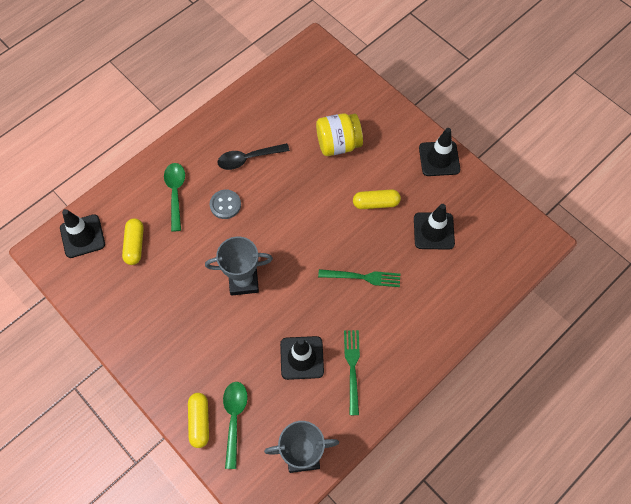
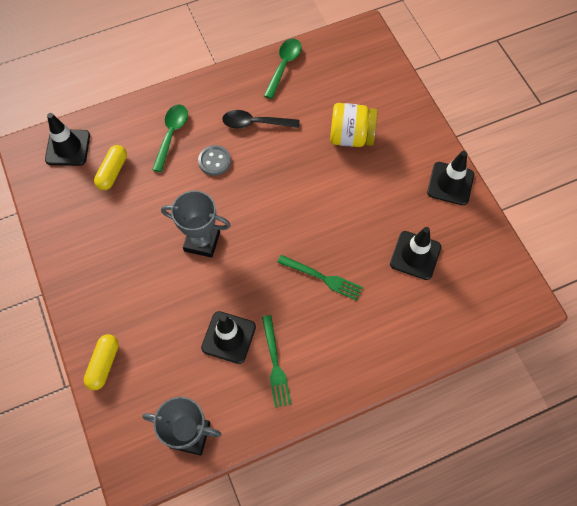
camera: 20 degrees right, 0 degrees up
green spoon [223,382,248,469] -> green spoon moved to [264,38,302,99]
green fork [344,330,360,415] -> green fork turned 150 degrees clockwise [262,315,291,407]
yellow capsule [353,189,401,209] -> none

